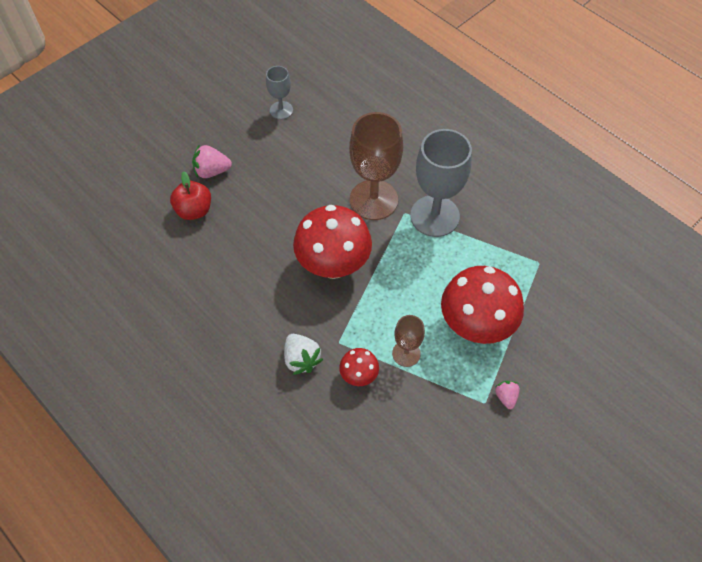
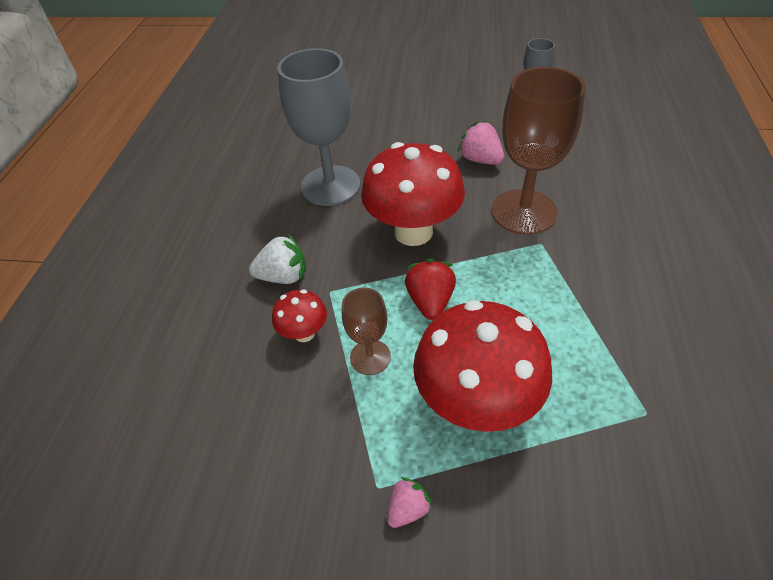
camera: 55 degrees right, 10 degrees down
red apple [170,172,211,220] -> none
pink strawberry [192,144,232,178] -> pink strawberry moved to [458,121,504,165]
white strawberry [284,334,323,375] -> white strawberry turned 120 degrees counterclockwise [249,234,306,284]
grey goblet [410,129,472,237] -> grey goblet moved to [277,48,360,206]
none -> red strawberry [405,259,456,320]

